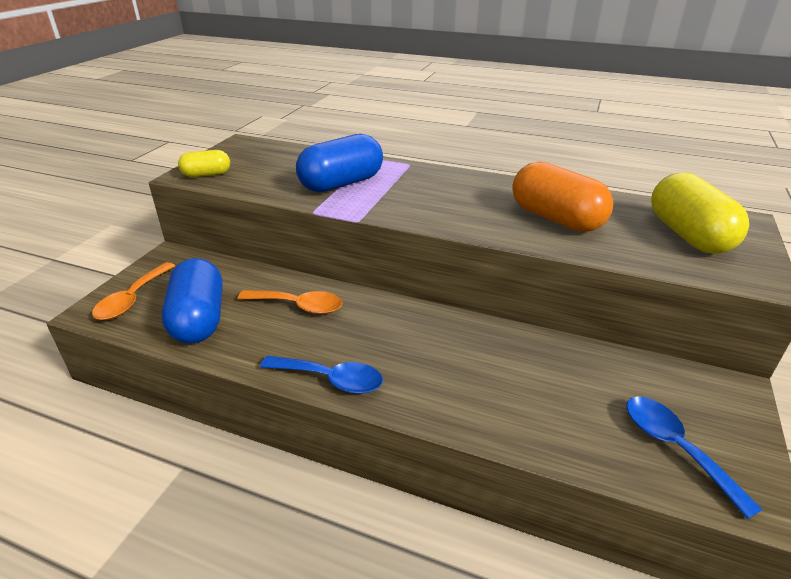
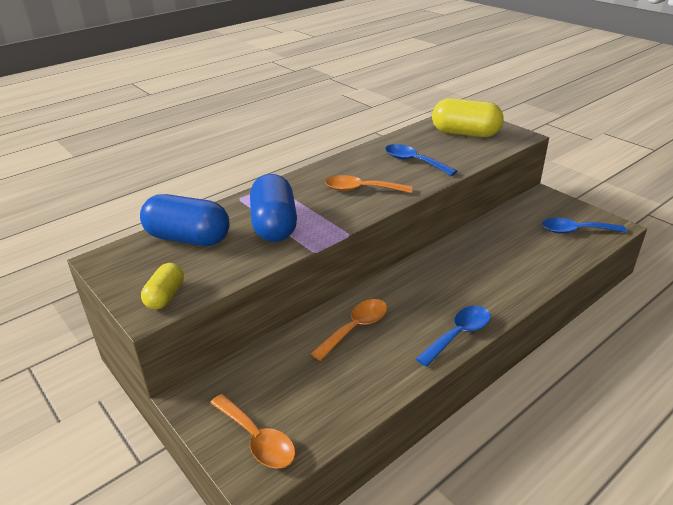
camera: 60 degrees left, 0 degrees up
blue capsule [162,258,223,343] -> blue capsule moved to [140,194,230,246]
orange capsule [512,161,613,232] -> blue spoon [385,144,457,176]
none -> orange spoon [325,175,412,193]

